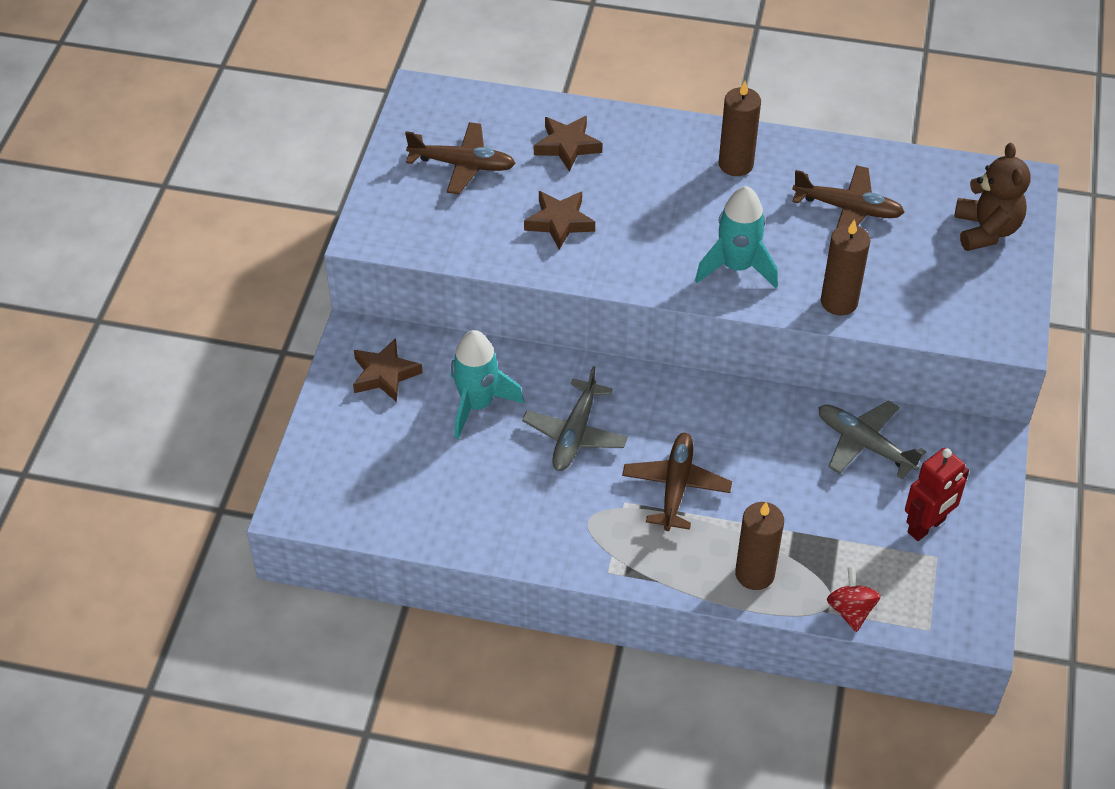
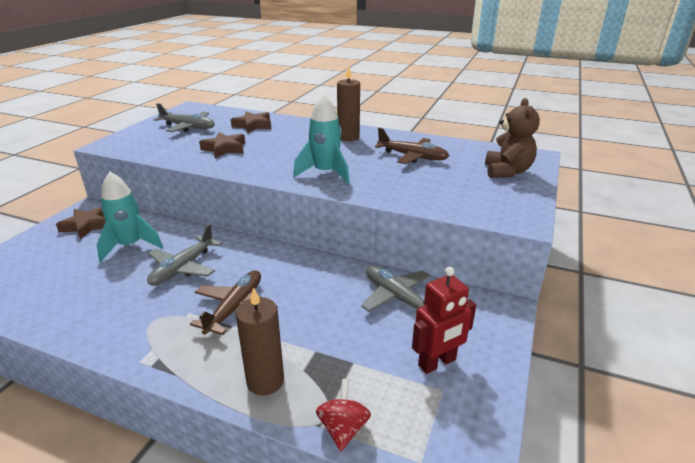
camera: 10 degrees right, 20 degrees down
brown plane [405,122,516,194] -> grey plane [153,103,215,132]
brown candle [821,219,870,315] -> none

